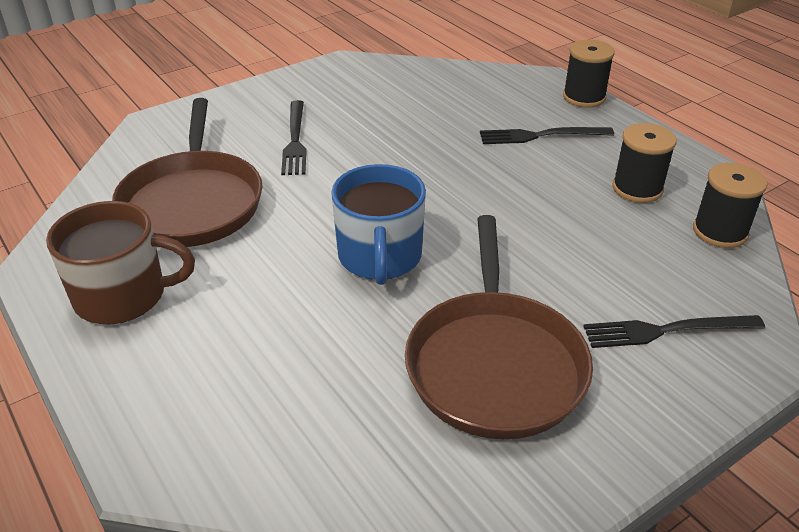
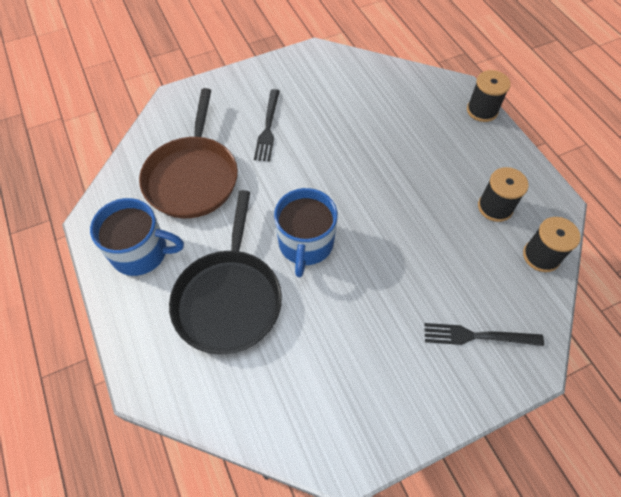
camera: 10 degrees right, 20 degrees up
brown mug [46,201,195,325] -> blue mug [90,198,184,276]
brown pan [405,215,593,439] -> none
black fork [480,127,614,144] -> none
none -> black pan [169,190,282,354]

